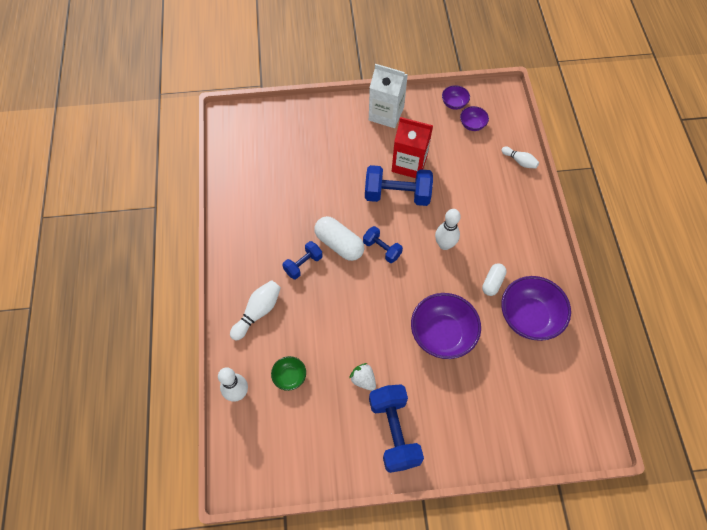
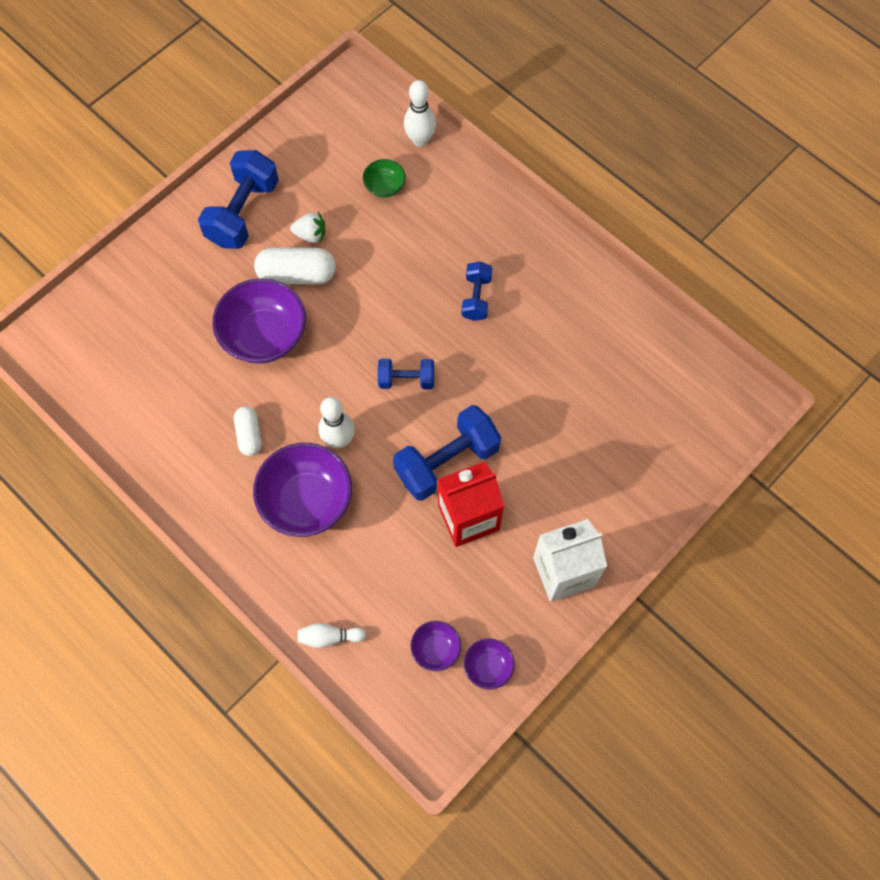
camera: 140 degrees right, 5 degrees up
white bowling pin [230,280,281,341] -> none
white capsule [314,216,364,261] -> white capsule moved to [254,247,336,285]
blue dumbbell [369,384,424,473] -> blue dumbbell turned 75 degrees clockwise [198,150,279,249]
purple bowl [501,276,571,341] -> purple bowl moved to [253,443,352,537]

